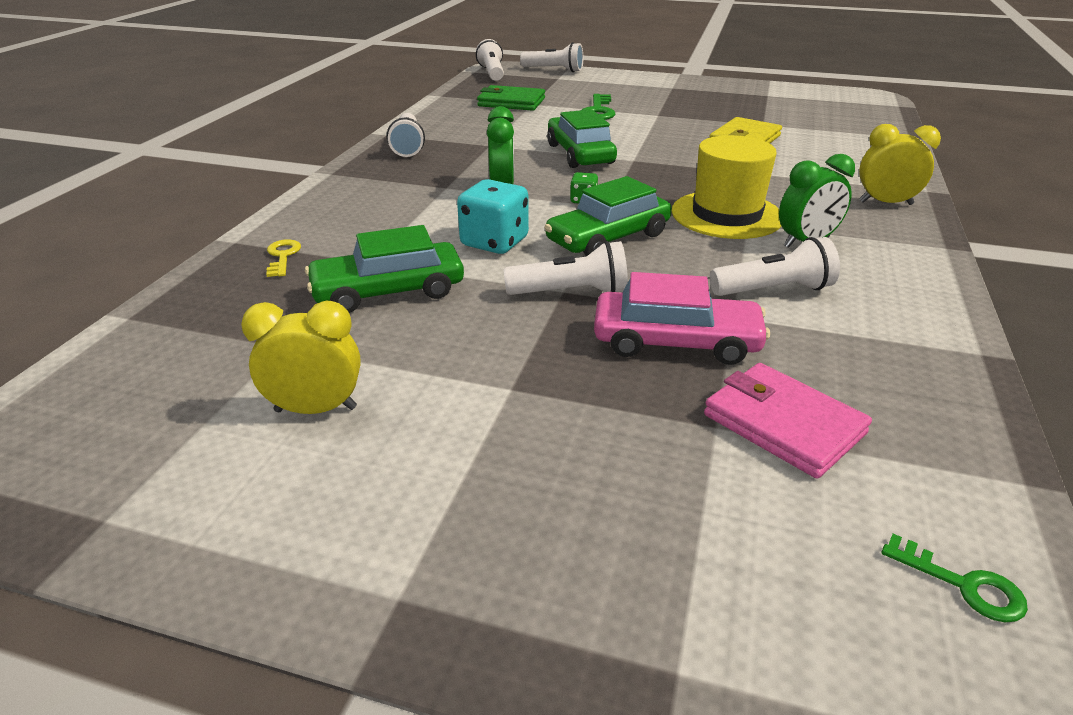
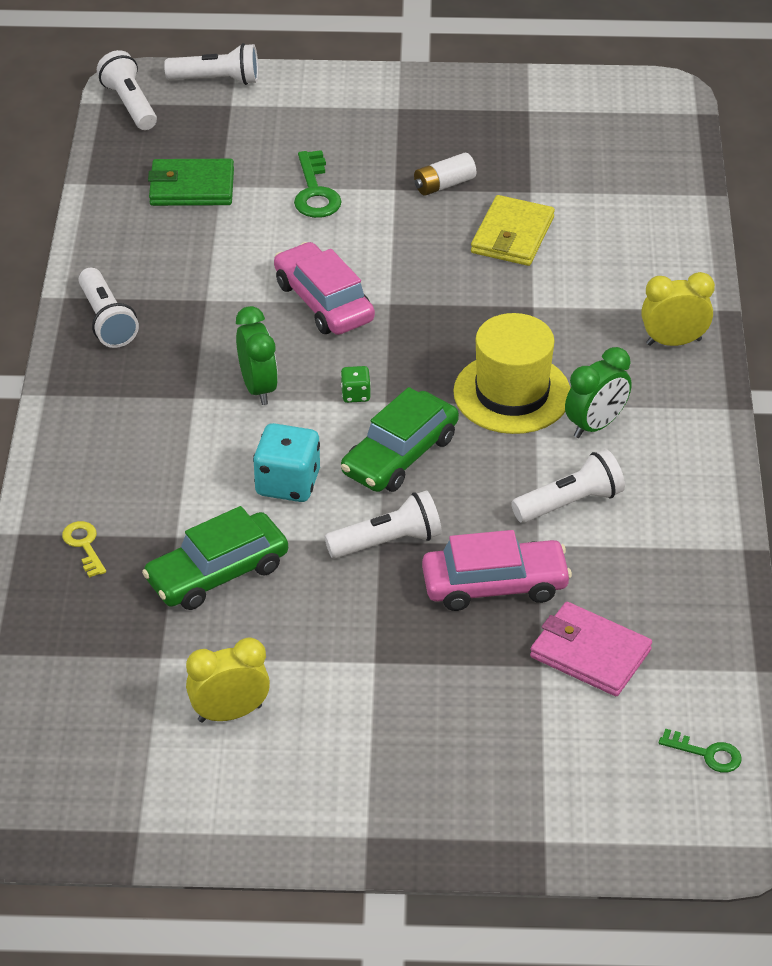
camera: 15 degrees left, 10 degrees up
green car [547,109,617,168] -> pink car [274,242,375,335]
none -> white battery [414,153,476,196]

